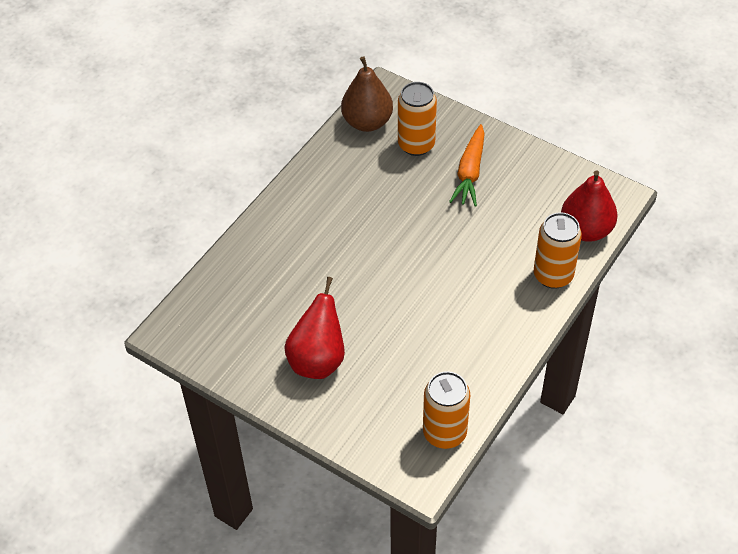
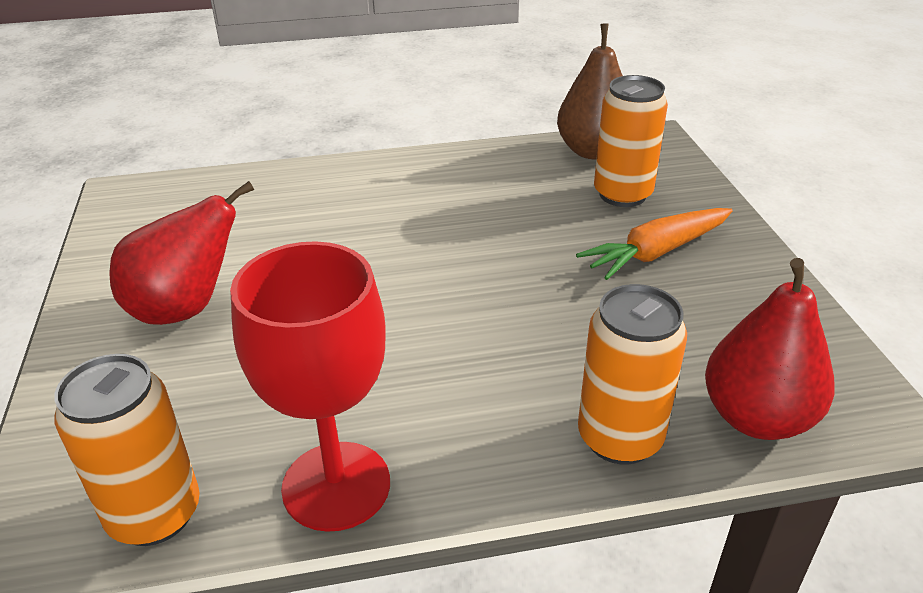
camera: 45 degrees right, 15 degrees down
none -> red goblet [230,241,390,532]

